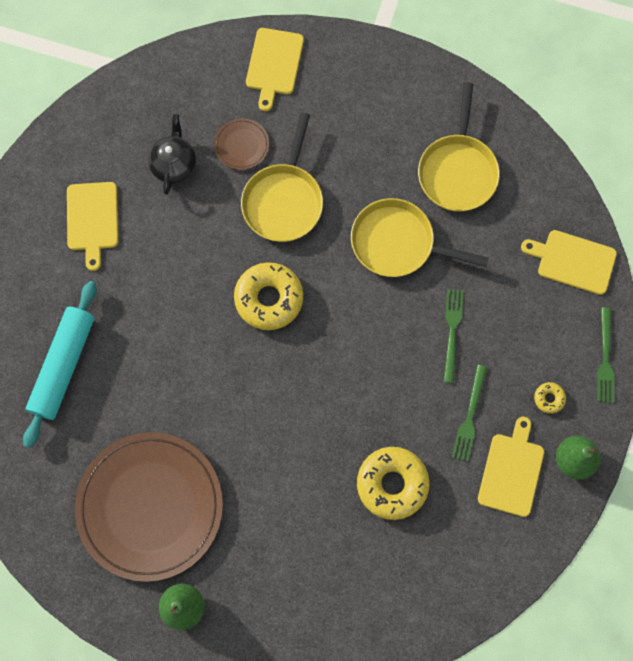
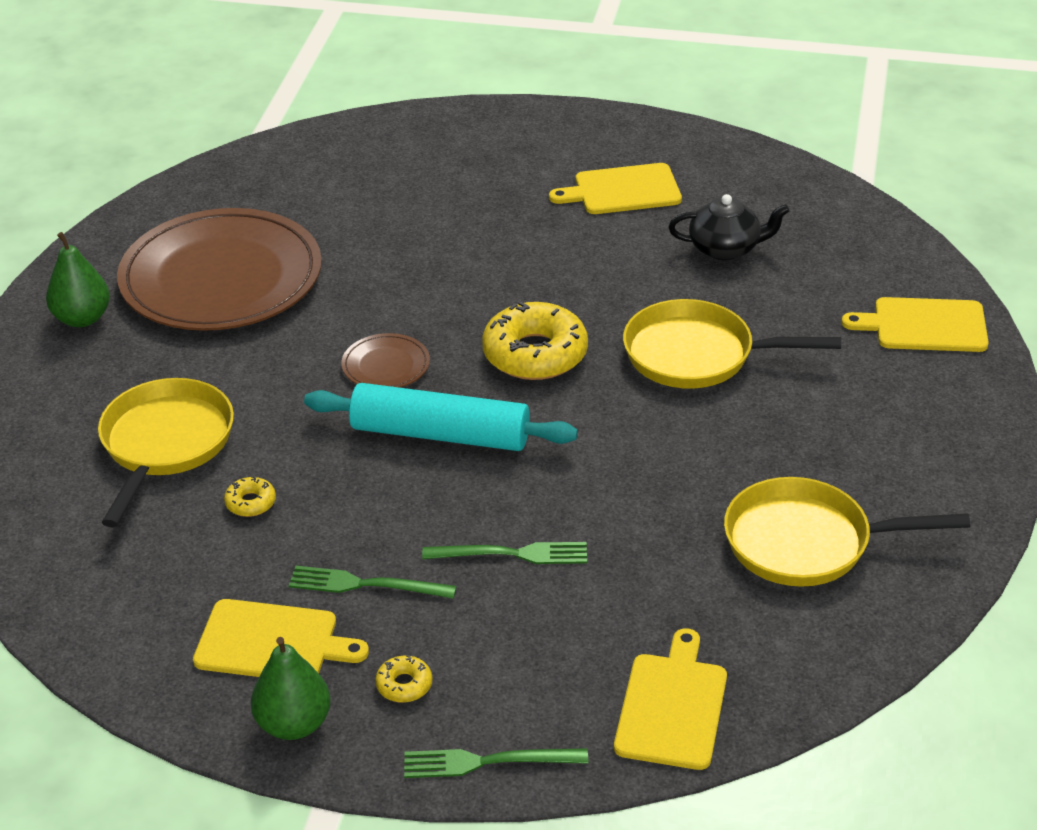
camera: 85 degrees right, 35 degrees down
turquoise rolling pin [23,281,97,448] -> turquoise rolling pin moved to [304,383,578,451]
brown plate [214,118,269,170] -> brown plate moved to [341,333,430,388]
yellow pan [351,198,489,277] -> yellow pan moved to [98,378,234,527]
yellow donut [357,447,429,520] -> yellow donut [224,476,276,517], size x0.45

